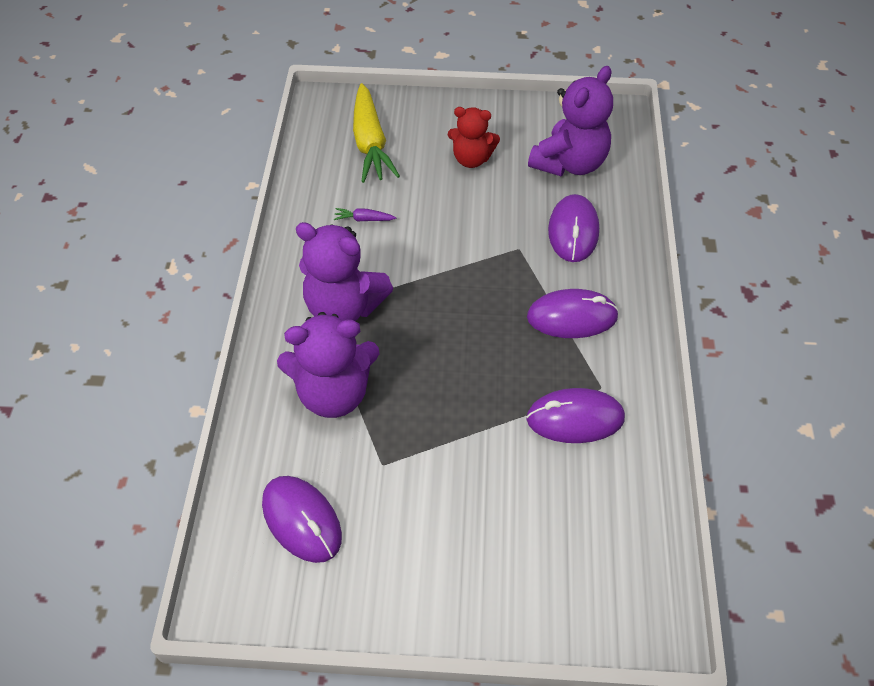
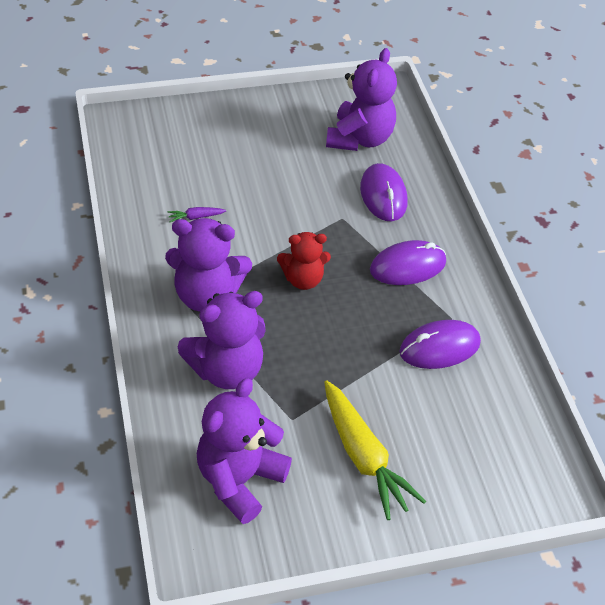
camera: 20 degrees left, 5 degrees down
purple mouse [262,476,342,563] -> purple teddy bear [197,378,292,524]
yellow carrot [353,83,400,183] -> yellow carrot moved to [324,380,426,520]
red teddy bear [448,107,500,168] -> red teddy bear moved to [277,232,331,290]

